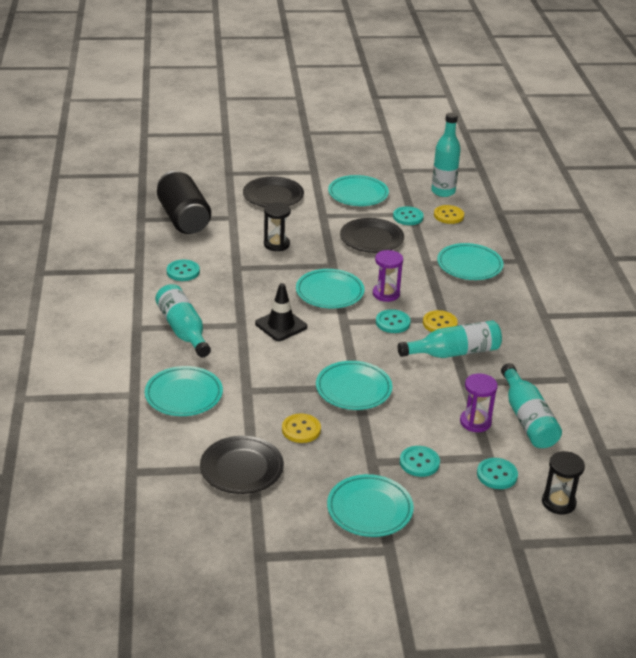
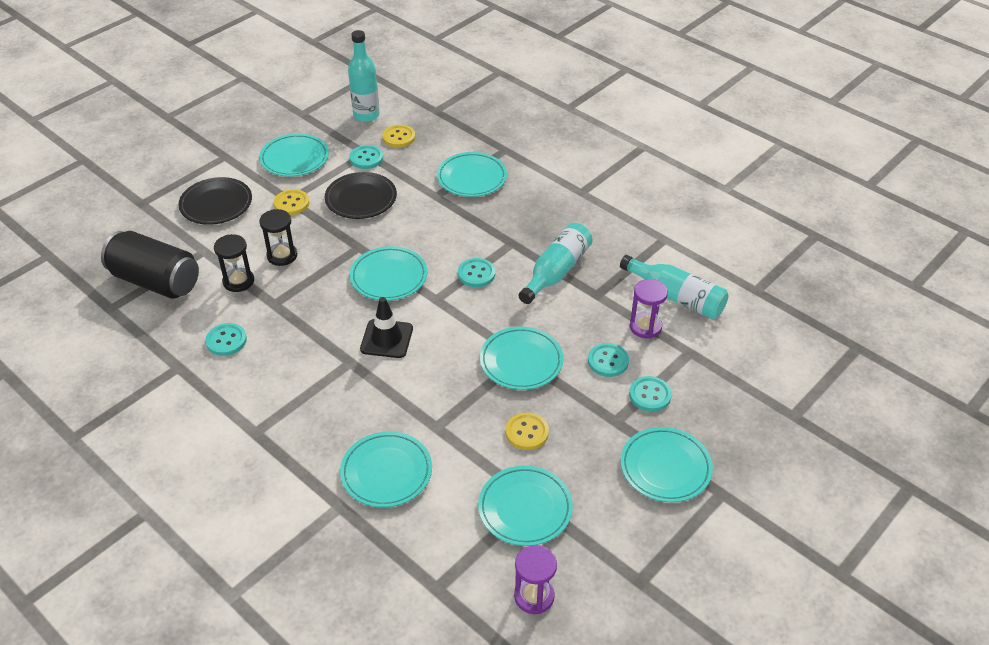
camera: 40 degrees left, 10 degrees up
turquoise bottle [155,284,211,357] -> none
black plate [200,436,284,494] -> turquoise plate [478,466,573,546]
purple hourglass [373,250,403,302] -> purple hourglass moved to [514,545,557,614]
yellow button [423,310,458,332] -> yellow button moved to [274,189,310,215]
turquoise button [477,458,518,489] -> turquoise button moved to [588,343,629,377]
black hourglass [542,451,585,515] -> black hourglass moved to [214,234,254,292]

